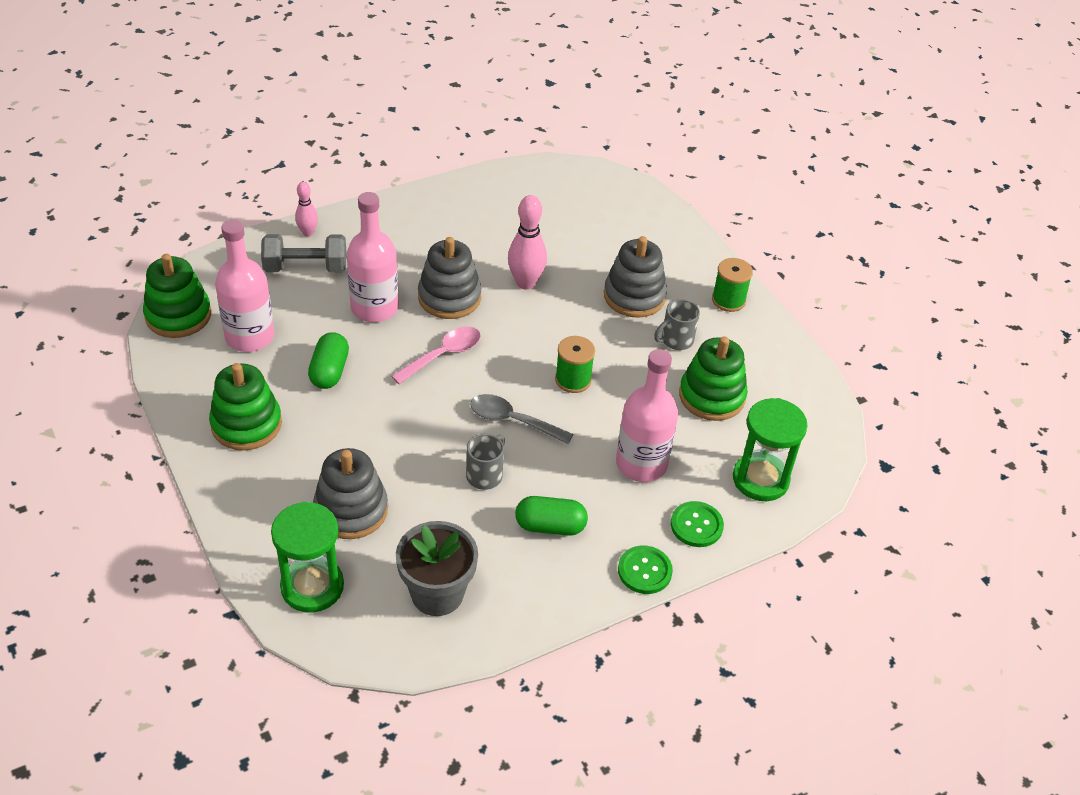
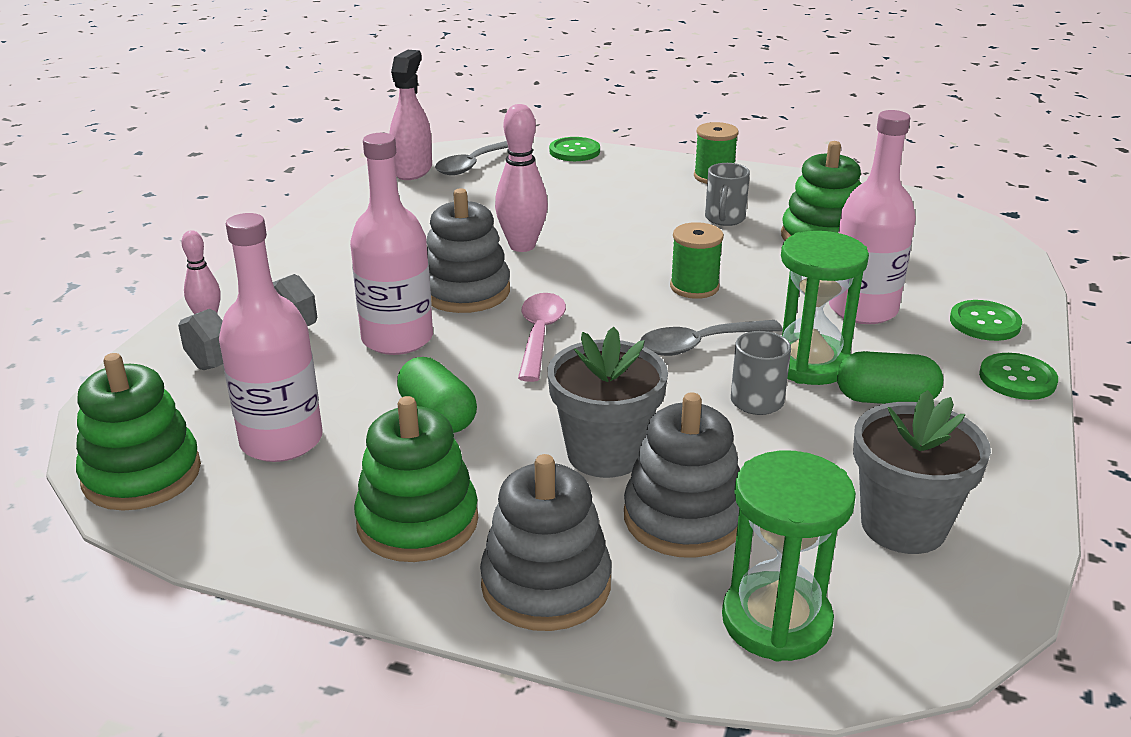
camera: 40 degrees left, 15 degrees down
green capsule [515,496,588,536] -> green capsule turned 45 degrees clockwise [837,351,943,404]
grey stacking toy [604,236,667,318] -> grey stacking toy moved to [480,454,612,631]
green hourglass [733,398,808,501] -> green hourglass moved to [781,231,869,385]
none -> pink spray bottle [389,50,432,180]
none -> grey spoon [435,141,508,175]
none -> grey flower pot [547,327,668,478]
none -> green button [549,137,600,161]

